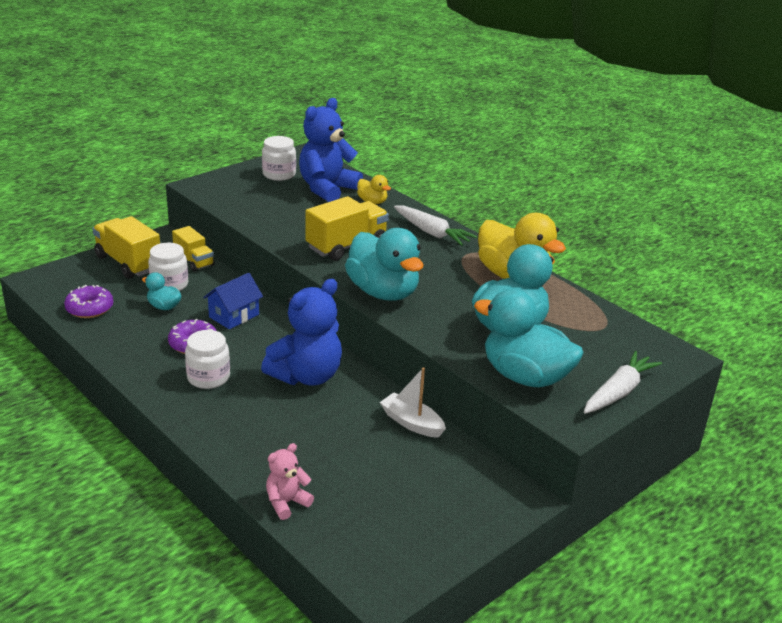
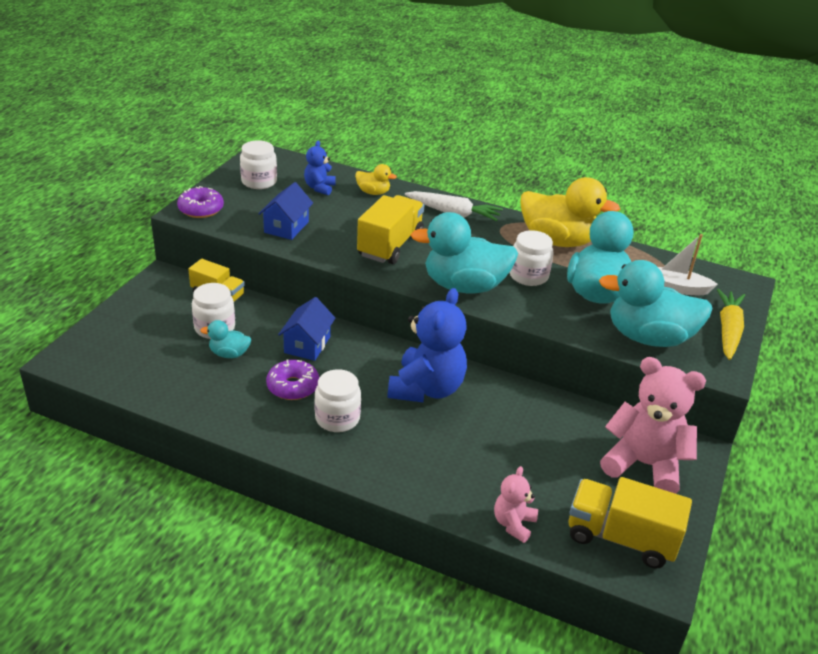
camera: 25 degrees left, 5 degrees up
purple donut [64,285,113,318] -> purple donut moved to [177,186,224,218]
yellow truck [92,216,160,279] -> yellow truck moved to [569,477,692,569]
blue teddy bear [299,98,363,202] -> blue teddy bear [304,140,336,195], size x0.51
turquoise duck [345,228,423,301] -> turquoise duck turned 150 degrees clockwise [411,212,518,293]
white boat [380,367,446,438] -> white boat moved to [658,234,718,295]
white carrot [584,351,662,414] -> yellow carrot [717,289,745,360]
none -> blue house [258,182,313,240]
none -> white jar [510,230,553,286]
none -> pink teddy bear [600,357,706,494]

